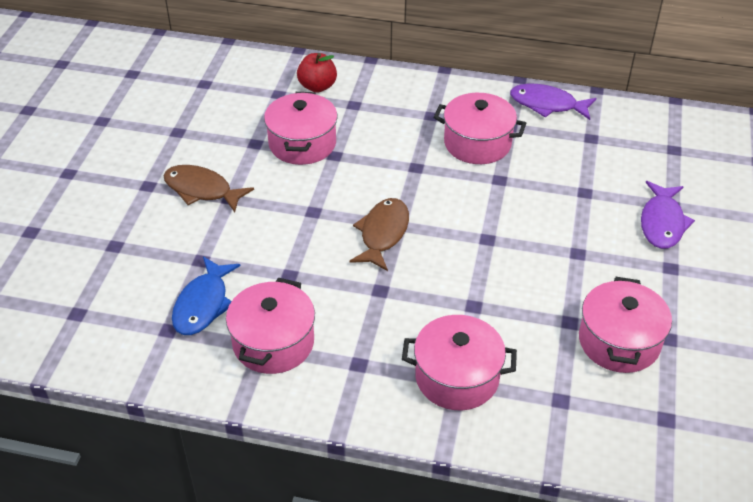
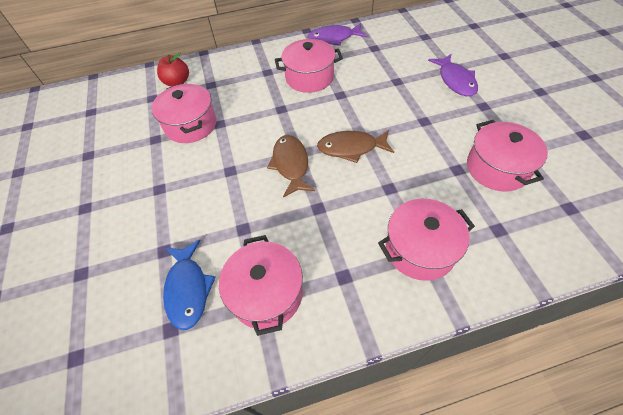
camera: 25 degrees left, 10 degrees up
brown fish [164,165,254,213] -> brown fish moved to [317,130,394,163]

